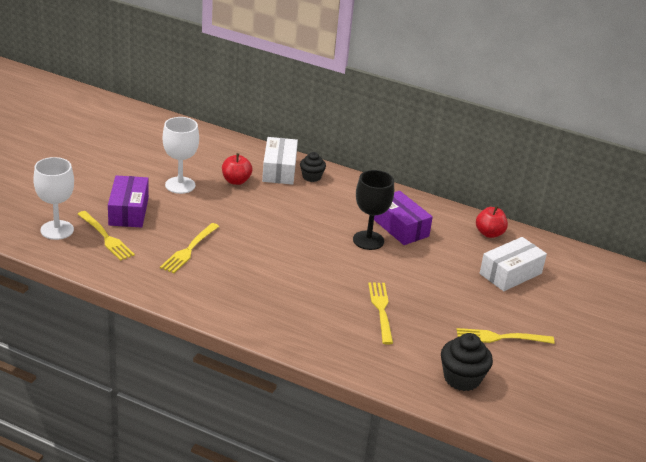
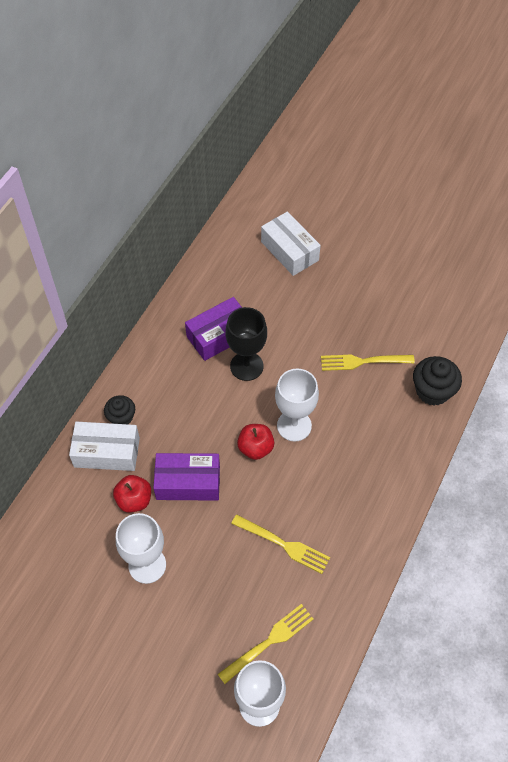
camera: 85 degrees left, 25 degrees up
purple box [108,175,149,227] -> purple box moved to [153,453,220,501]
black cupcake [441,333,493,391] -> black cupcake moved to [413,356,462,406]
yellow fork [456,328,555,344] -> none
red apple [476,206,508,238] -> red apple moved to [237,424,274,460]
none -> white goblet [275,369,319,442]

